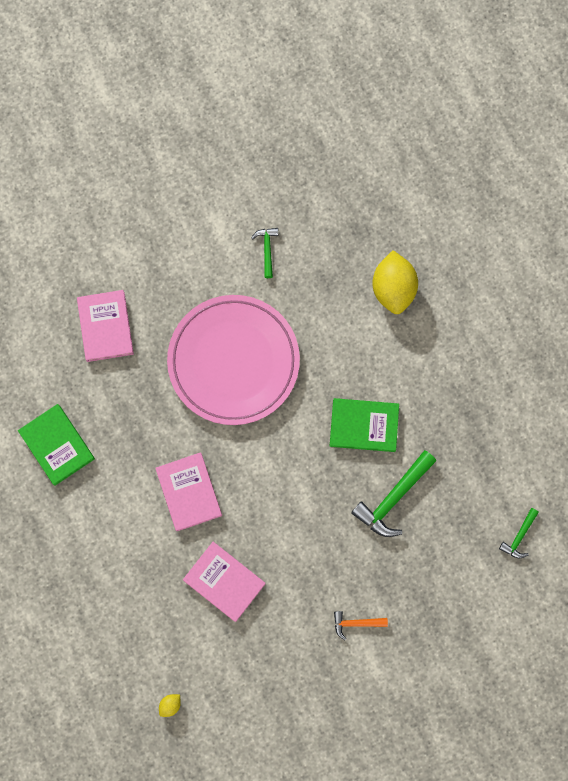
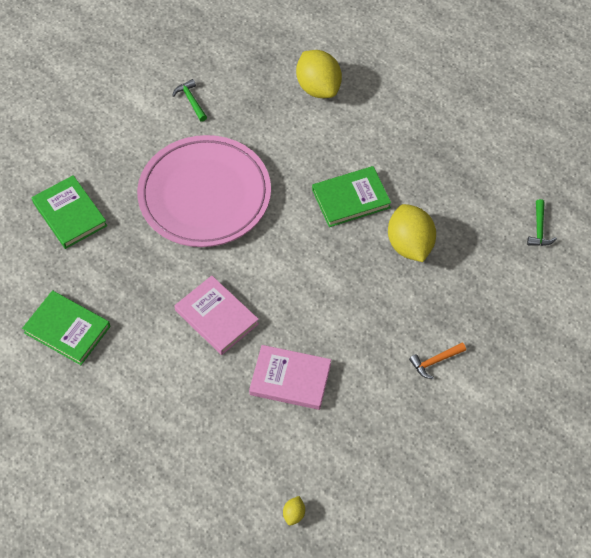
camera: 25 degrees left, 20 degrees down
pink book [77,290,134,362] -> green book [32,175,107,249]
green hammer [351,450,436,537] -> yellow lemon [388,204,436,262]

